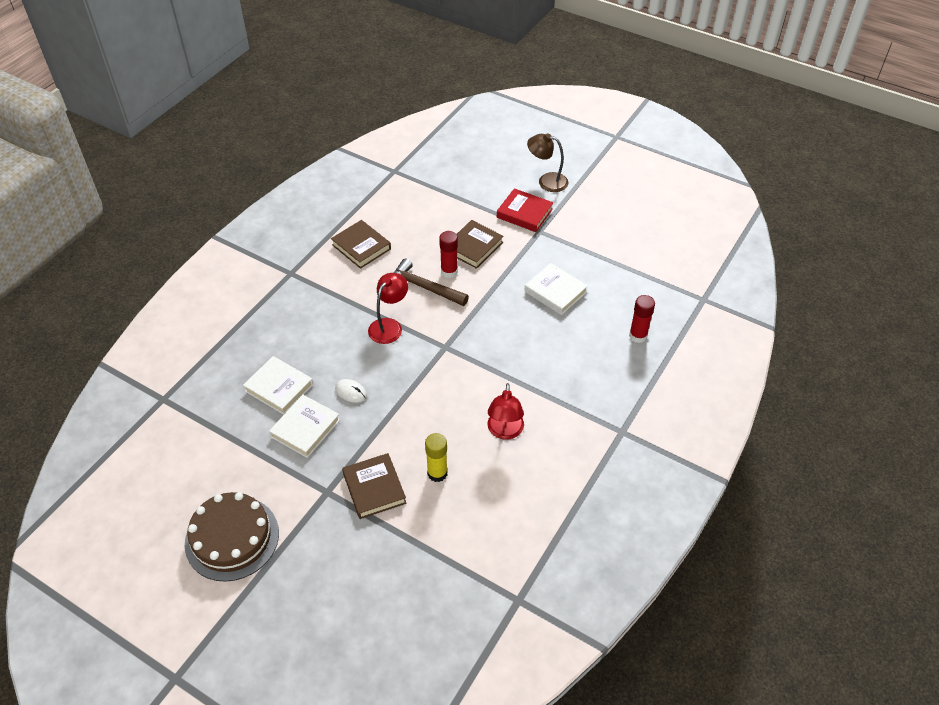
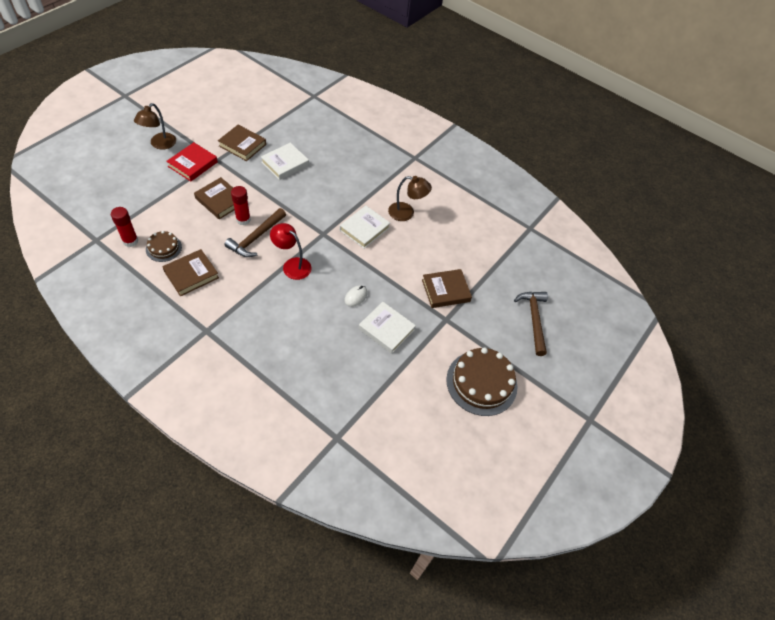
camera: 90 degrees left, 5 degrees up
white book [243,356,313,415] -> white book moved to [340,206,390,249]
yellow glue stick [425,433,448,482] -> none
red lamp [487,383,524,440] -> brown lamp [388,176,432,221]
red glue stick [629,295,655,343] -> red glue stick moved to [111,207,139,247]
none -> brown cake [146,231,182,262]
none -> brown book [218,125,266,161]
none -> brown hammer [514,292,548,356]

